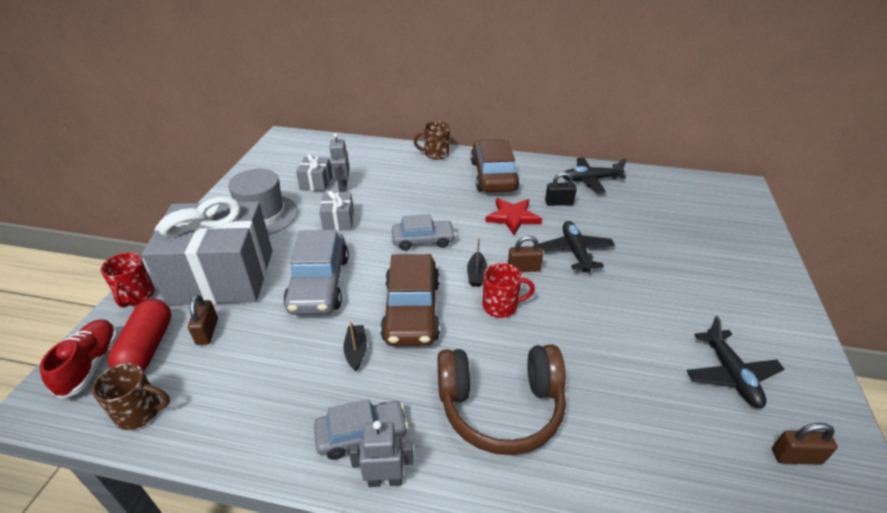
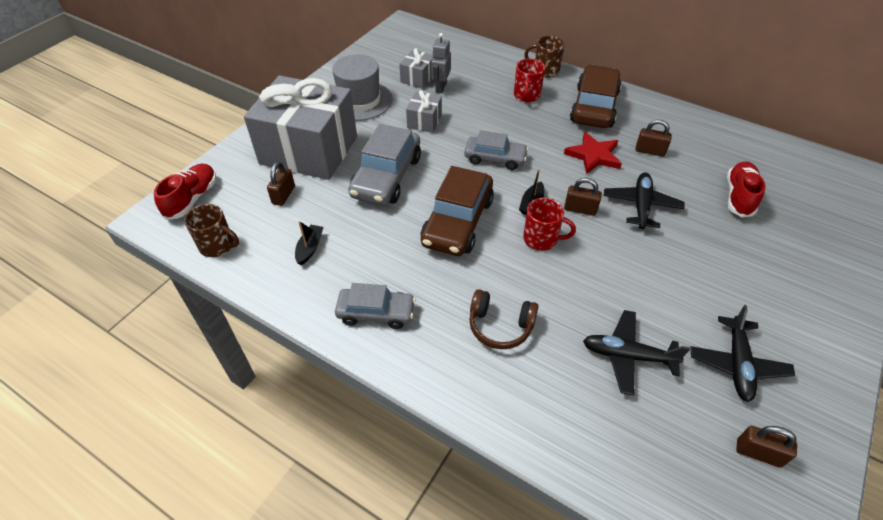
camera: 20 degrees right, 10 degrees up
red mug [100,252,155,308] -> red mug moved to [514,59,545,102]
red capsule [108,299,172,371] -> none
black boat [343,321,367,371] -> black boat moved to [295,221,323,265]
grey robot [349,421,414,487] -> none
brown headphones [437,344,566,455] -> brown headphones [469,289,538,349], size x0.58
black padlock [545,172,577,206] -> brown padlock [636,120,672,157]
black plane [562,158,627,193] -> black plane moved to [583,310,690,396]
none -> red shoe [727,161,766,217]

